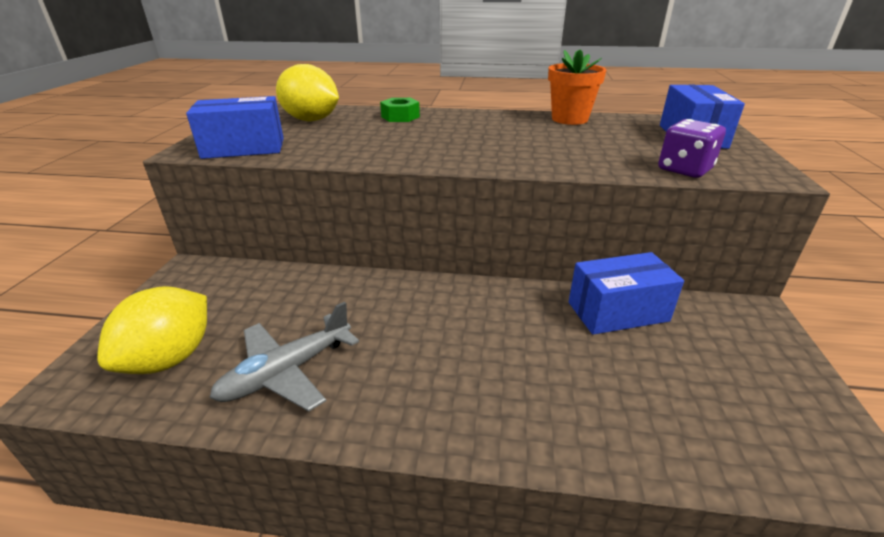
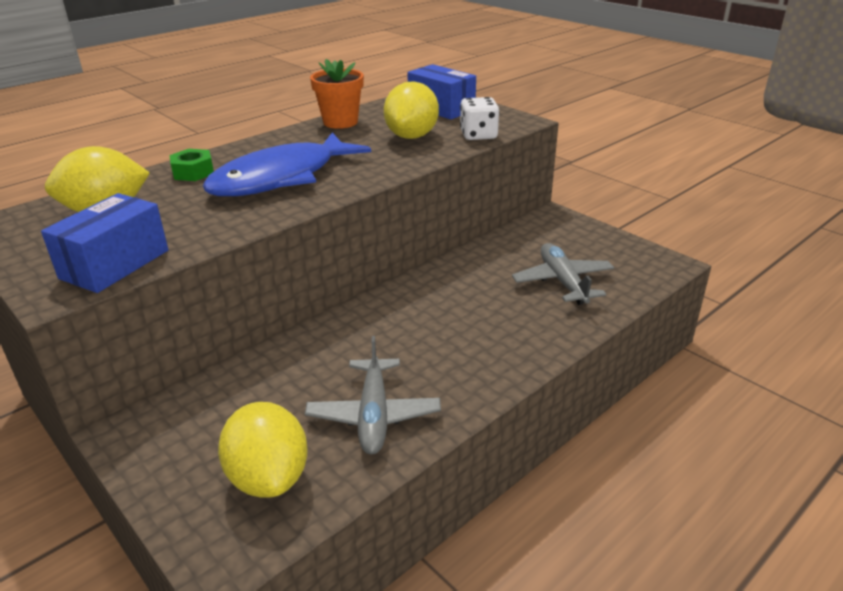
camera: 50 degrees left, 0 degrees up
blue box [569,252,684,335] -> none
purple dice [658,119,726,178] -> white dice [460,97,499,140]
none -> blue fish [202,132,371,196]
none -> yellow lemon [384,81,439,139]
none -> grey plane [512,243,614,305]

